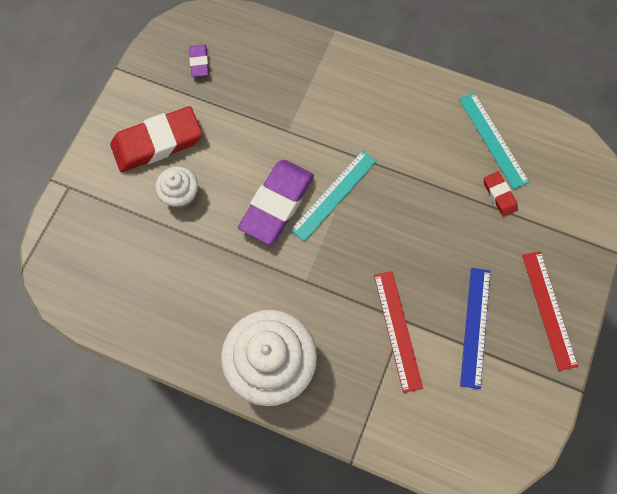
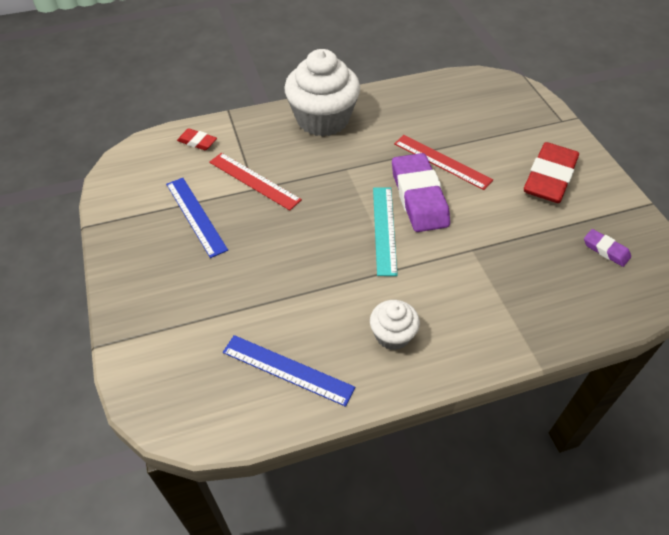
camera: 140 degrees right, 20 degrees down
white cupcake [155,167,198,209] -> white cupcake moved to [370,300,420,350]
turquoise ruler [459,93,529,190] -> blue ruler [223,335,355,407]
red eraser [484,171,518,217] -> red eraser moved to [177,128,217,150]
red ruler [522,251,578,371] -> red ruler moved to [394,135,493,190]

